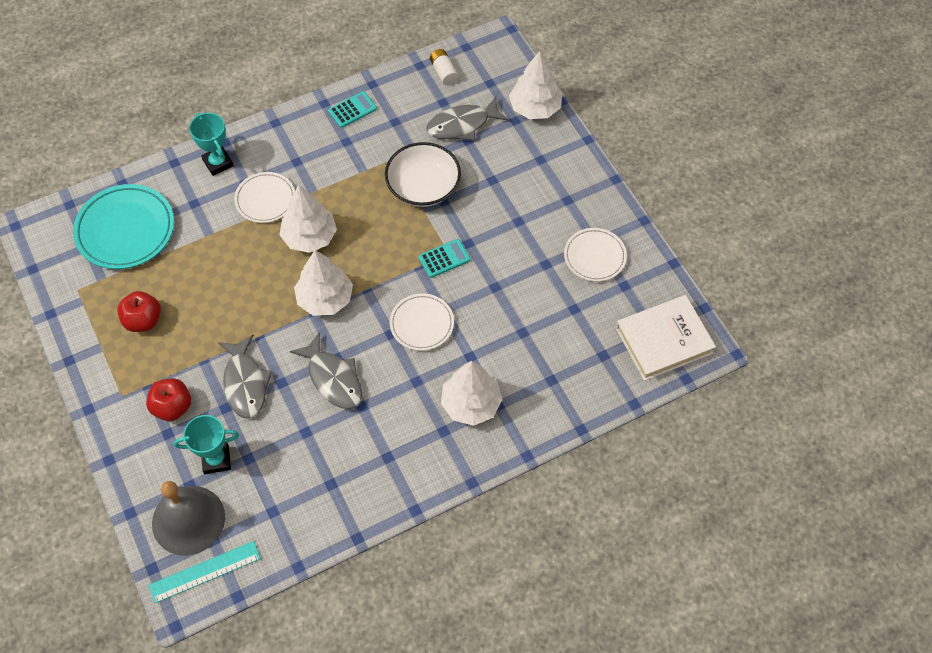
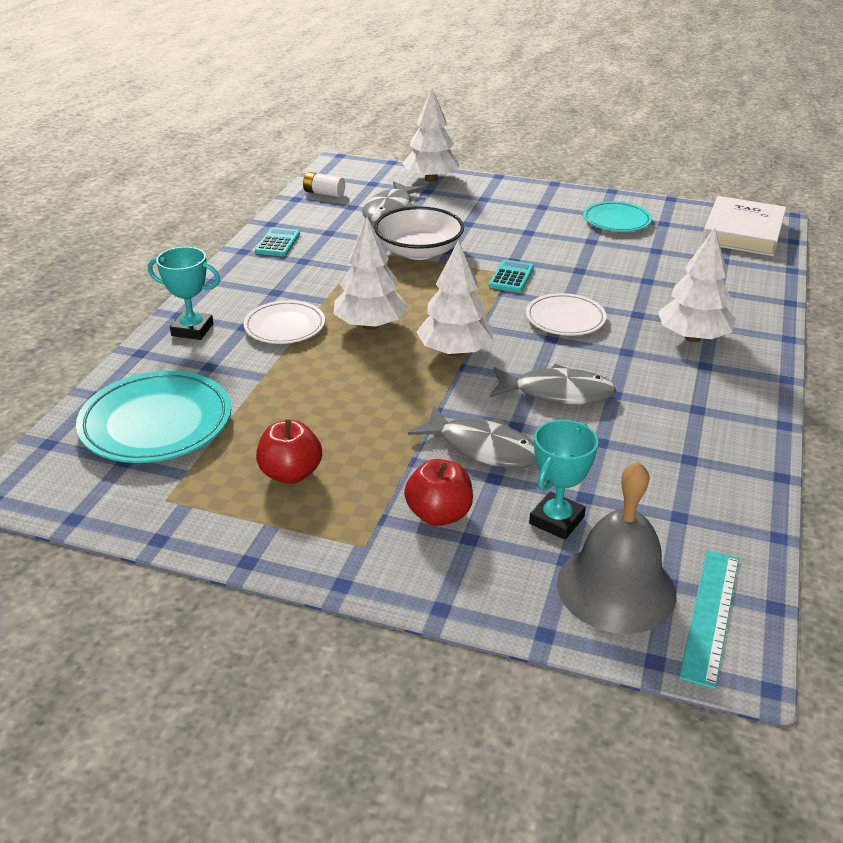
camera: 45 degrees left, 25 degrees down
white plate [564,228,627,282] -> turquoise plate [583,201,652,232]

